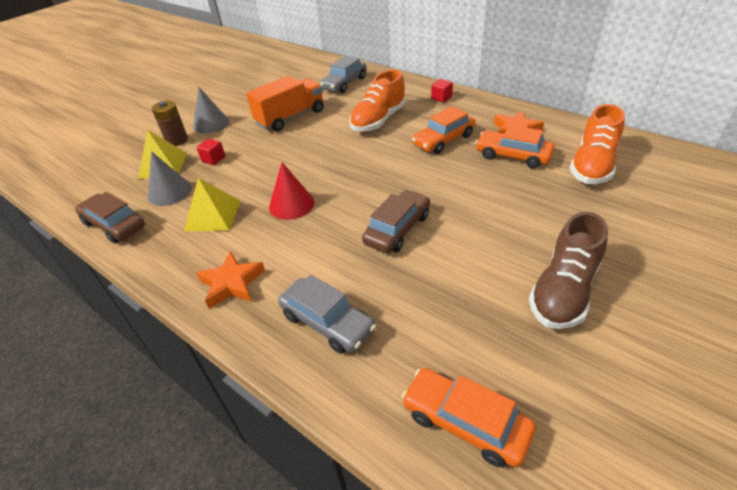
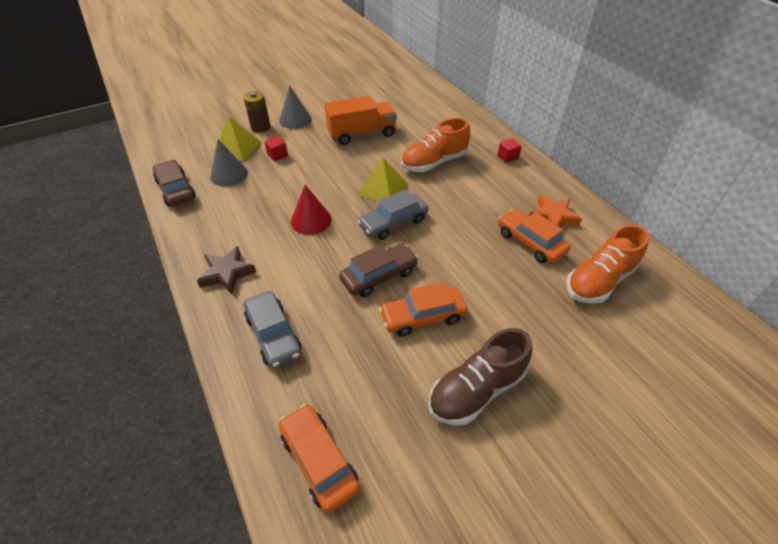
camera: 20 degrees right, 5 degrees up
yellow pyramid [184,178,240,232] -> yellow pyramid moved to [358,157,408,202]
orange star [196,251,265,309] -> brown star [197,246,256,294]
grey car [320,56,367,93] -> grey car moved to [357,189,428,240]
orange car [412,106,476,154] -> orange car moved to [379,282,468,337]

